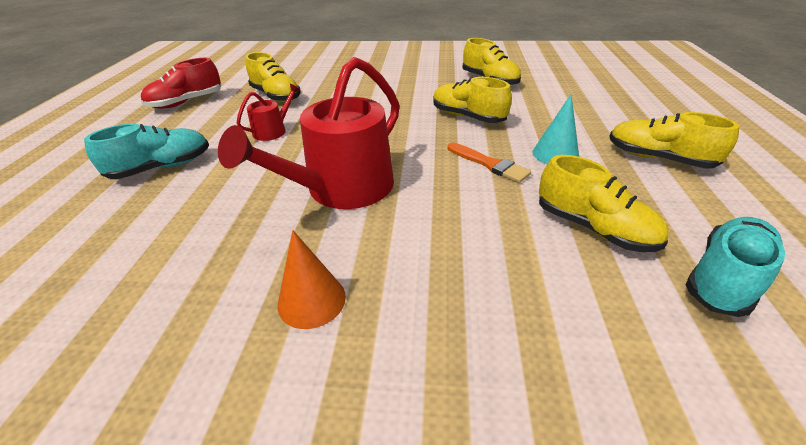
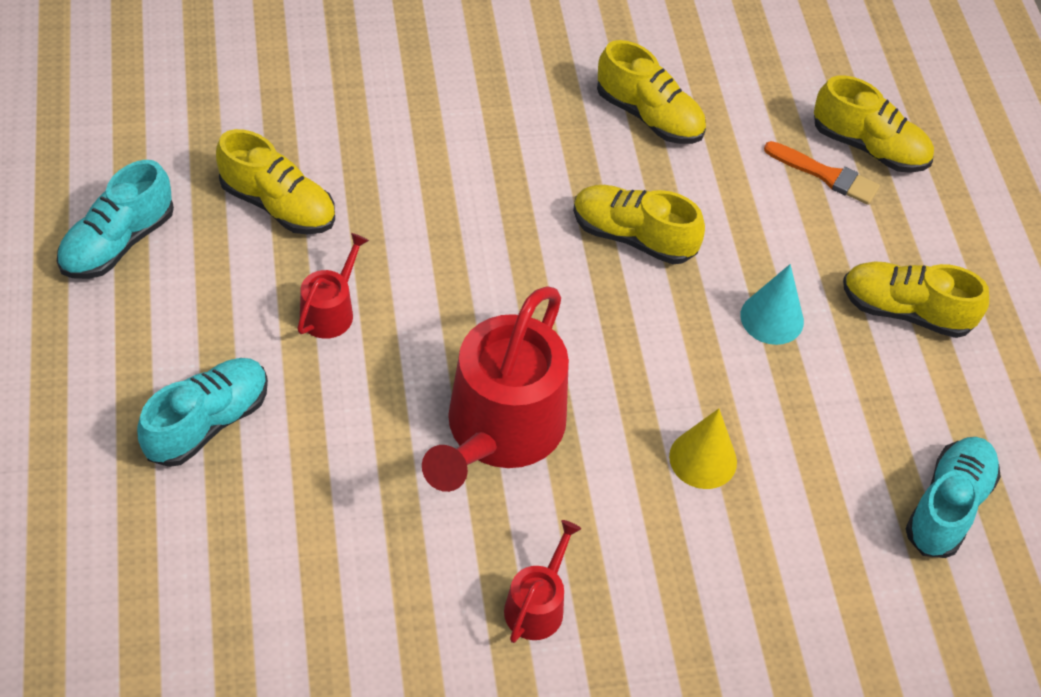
camera: 20 degrees left, 15 degrees up
red shoe [141,58,221,109] -> turquoise shoe [57,160,174,279]
orange cone [278,230,346,329] -> red watering can [504,520,581,643]
orange brush [448,143,531,183] -> orange brush moved to [764,141,880,205]
yellow shoe [539,155,669,252] -> yellow shoe moved to [814,76,934,173]
none -> yellow cone [669,409,737,489]

